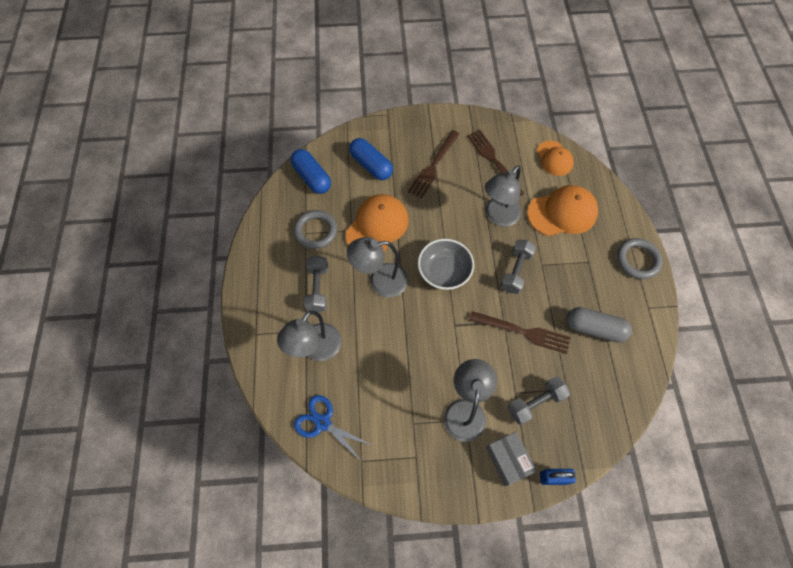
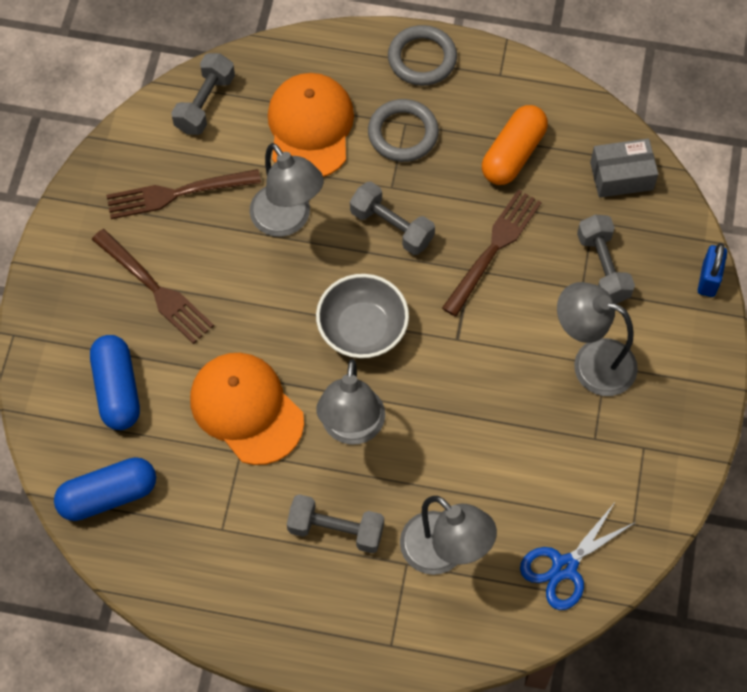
camera: 75 degrees left, 0 degrees up
grey ring [294,210,337,249] -> grey ring moved to [368,99,439,162]
blue capsule [349,138,393,180] -> blue capsule turned 75 degrees counterclockwise [90,335,140,430]
grey box [486,432,537,486] -> grey box moved to [590,139,658,198]
orange cap [537,141,574,176] -> grey dumbbell [171,53,235,135]
grey capsule [567,307,632,343] -> orange capsule [482,105,548,185]

